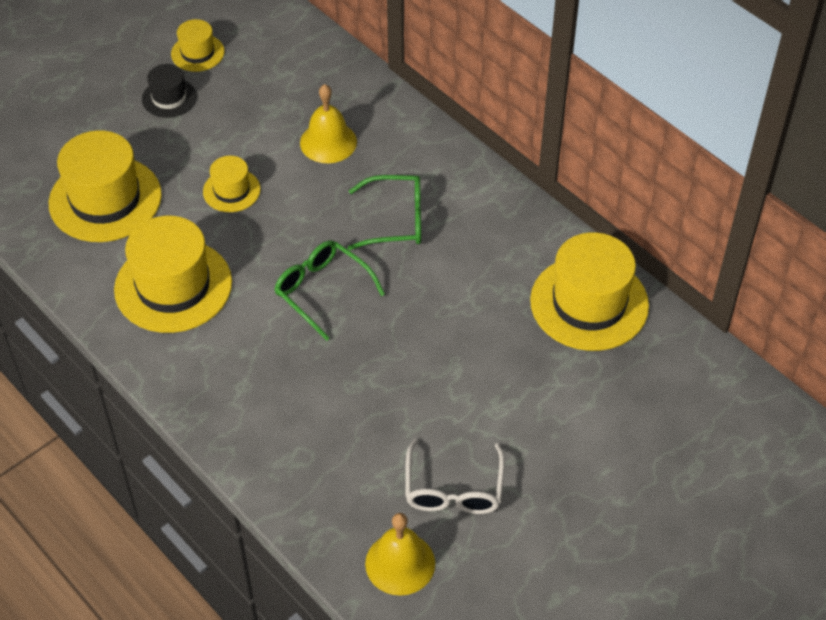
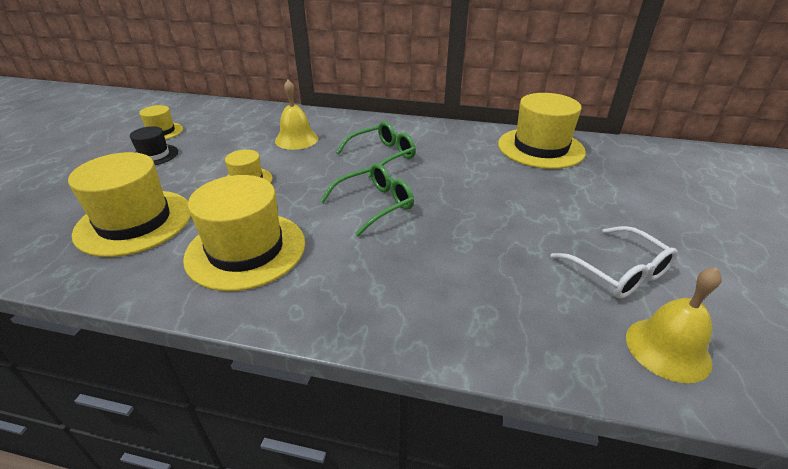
camera: 35 degrees left, 15 degrees down
green glasses [274,240,385,341] -> green glasses turned 135 degrees clockwise [320,163,414,236]

